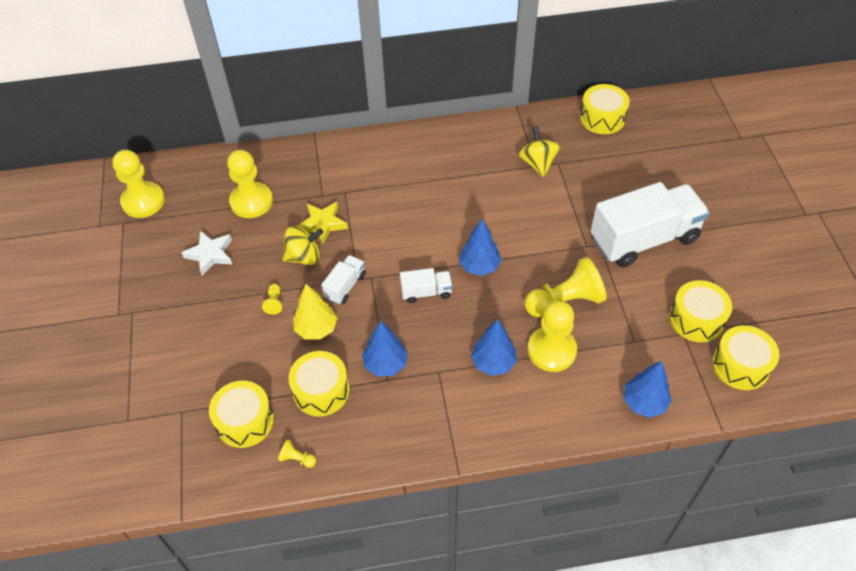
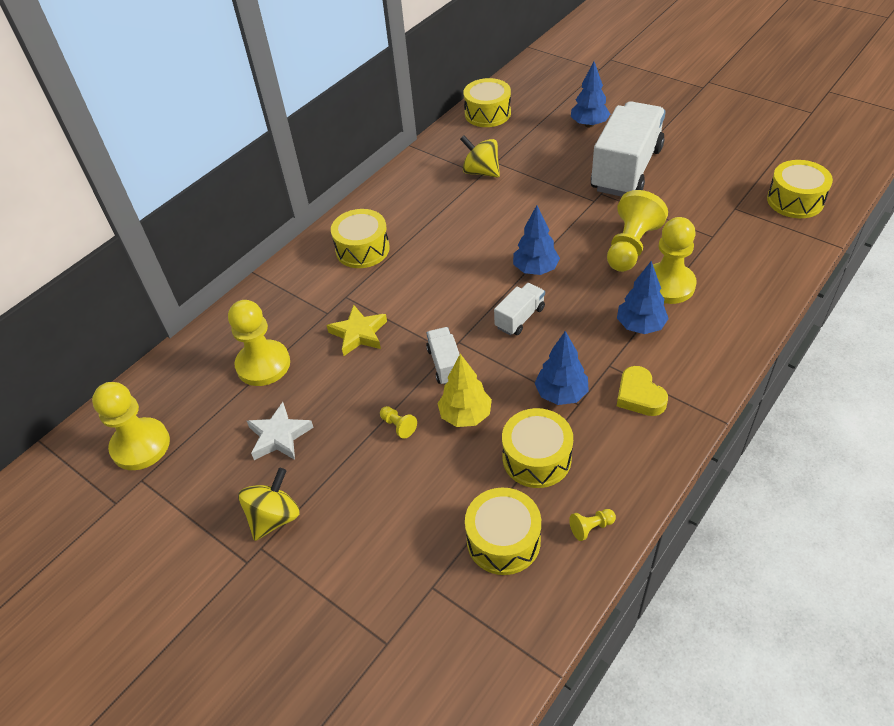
camera: 40 degrees left, 5 degrees down
yellow spinning top [282,226,323,265] -> yellow spinning top moved to [238,468,300,541]
blue tree [624,361,672,418] -> blue tree moved to [571,61,610,128]
yellow drum [669,280,732,342] -> yellow drum moved to [331,209,390,268]
none -> yellow heart [617,366,668,416]

